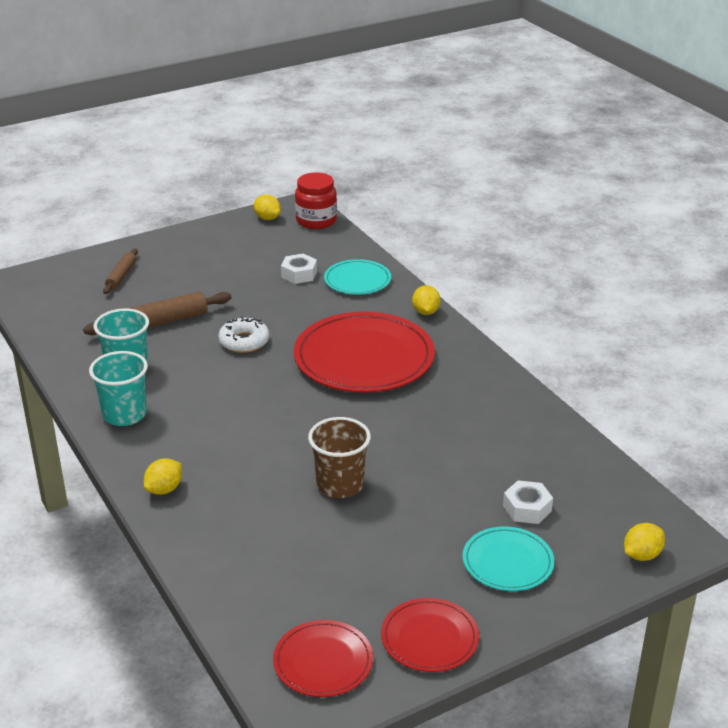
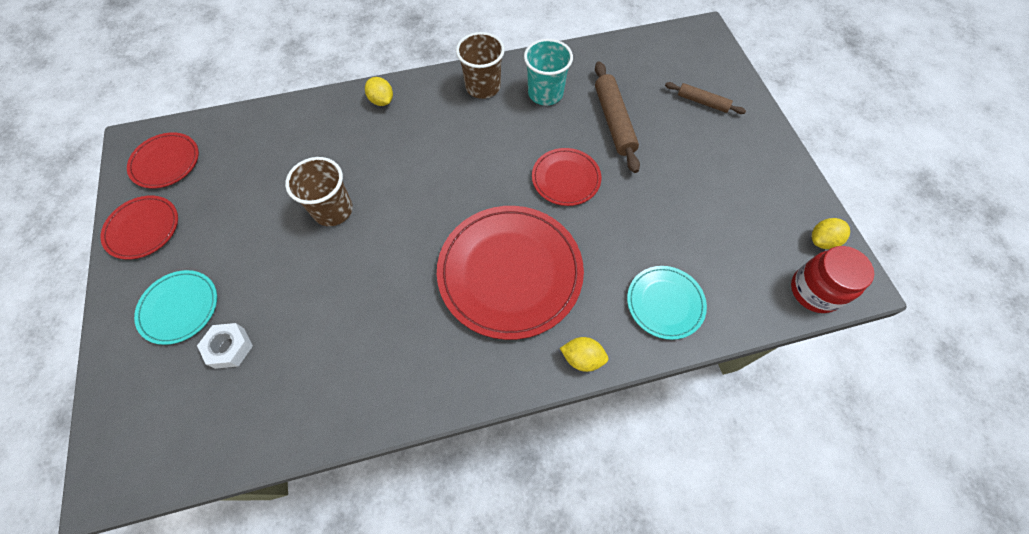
camera: 105 degrees right, 30 degrees up
turquoise cup [89,351,148,426] -> brown cup [456,32,505,99]
white donut [218,316,270,353] -> red plate [532,148,601,206]
white nut [281,253,317,284] -> none
yellow lemon [624,523,665,561] -> none

